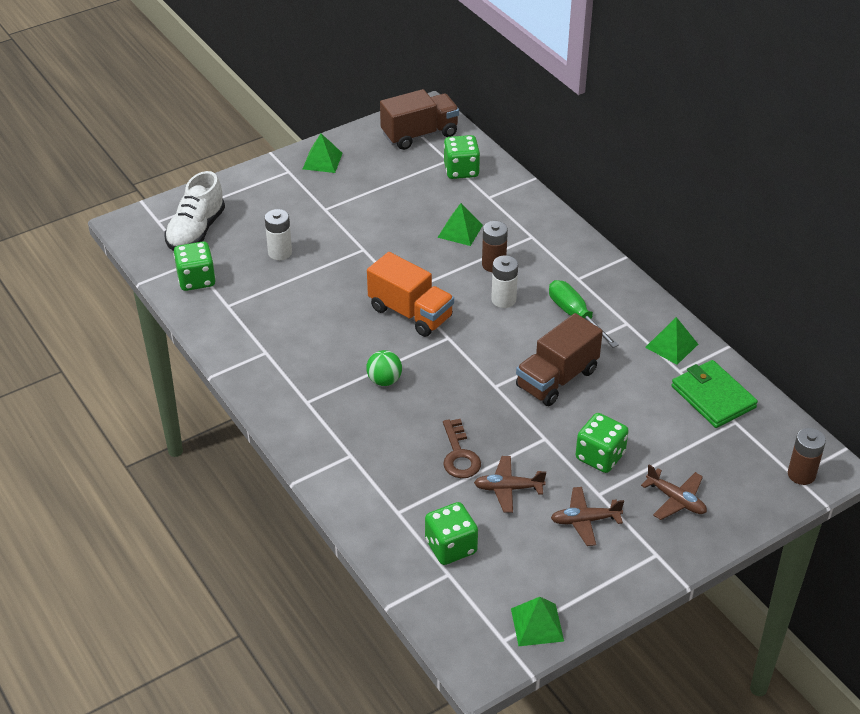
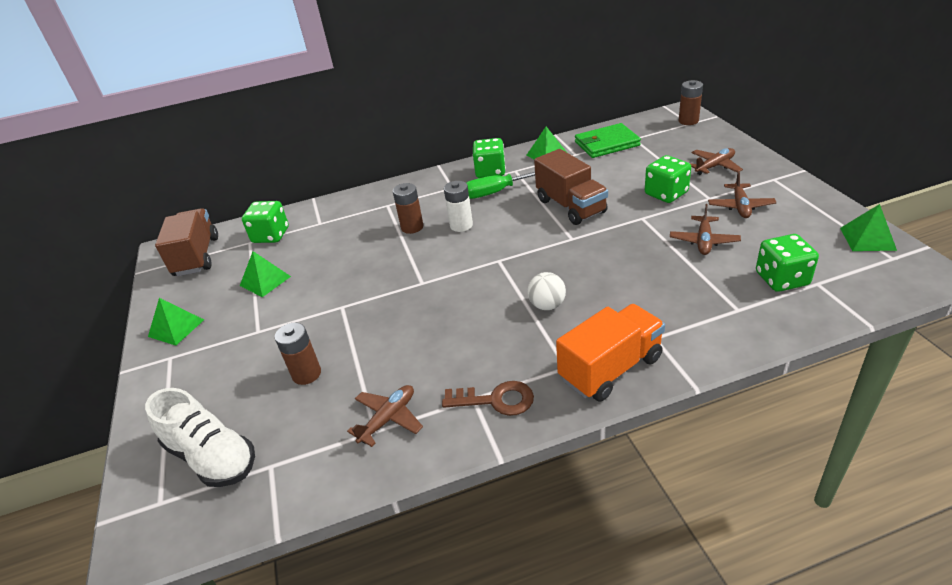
camera: 70 degrees left, 5 degrees down
green dice [174,242,216,291] -> green dice moved to [472,138,506,178]
white battery [265,209,292,260] -> brown battery [275,323,321,385]
green ball [366,350,402,386] -> white ball [527,272,566,310]
orange truck [367,252,454,337] -> orange truck moved to [556,304,665,402]
green pyramid [437,203,483,246] -> green pyramid moved to [240,251,291,297]
brown key [443,419,481,478] -> brown key moved to [442,381,534,416]
none -> brown plane [347,385,423,447]

